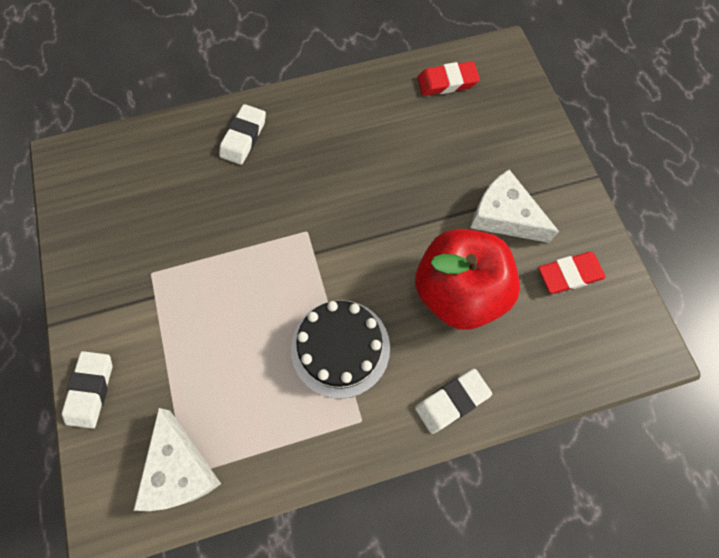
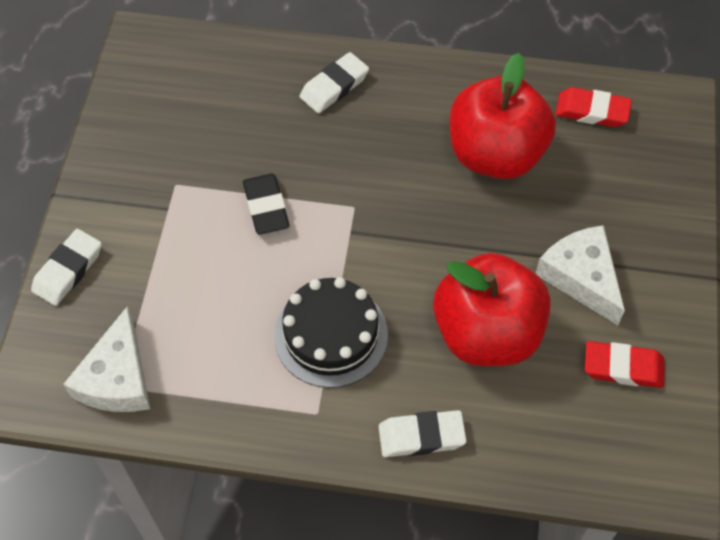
camera: 25 degrees right, 10 degrees down
none -> black eraser [243,174,290,234]
none -> red apple [450,53,556,179]

